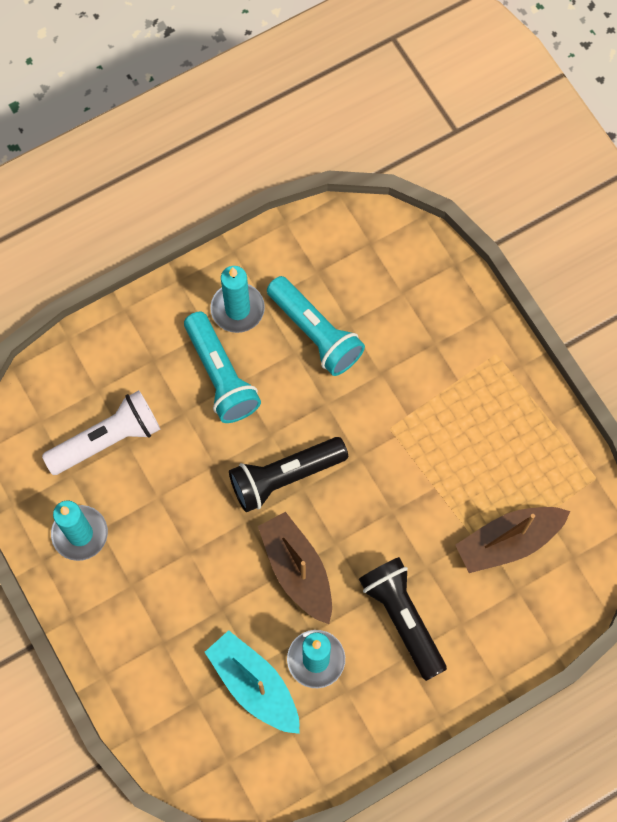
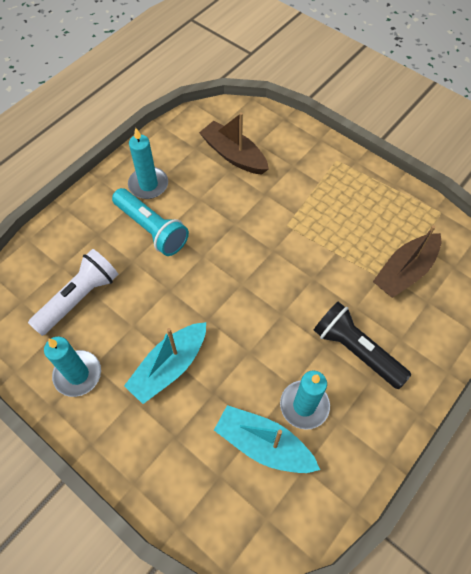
camera: 20 degrees left, 10 degrees down
black flashlight [229,437,348,512] -> none
brown boat [258,512,332,624] -> brown boat moved to [199,112,269,175]
turquoise flashlight [267,276,365,376] -> none
none -> turquoise boat [124,322,206,404]

